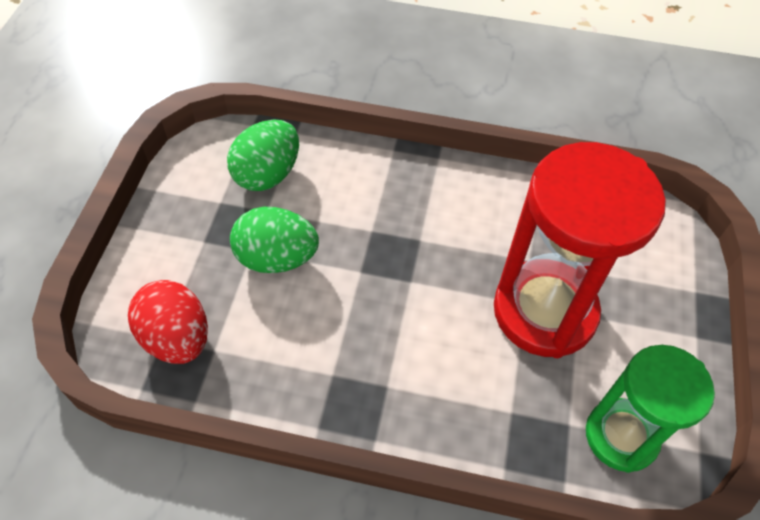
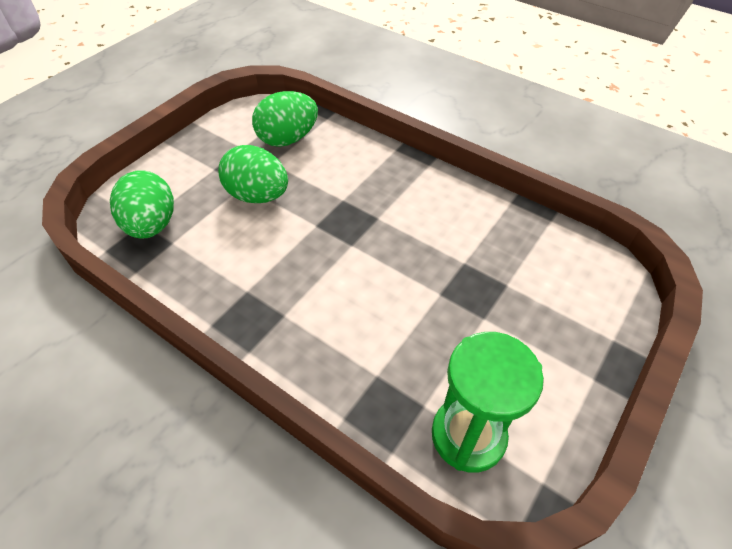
camera: 25 degrees right, 5 degrees down
red egg [128,280,208,364] -> green egg [110,170,174,239]
red hourglass [494,142,666,358] -> none

